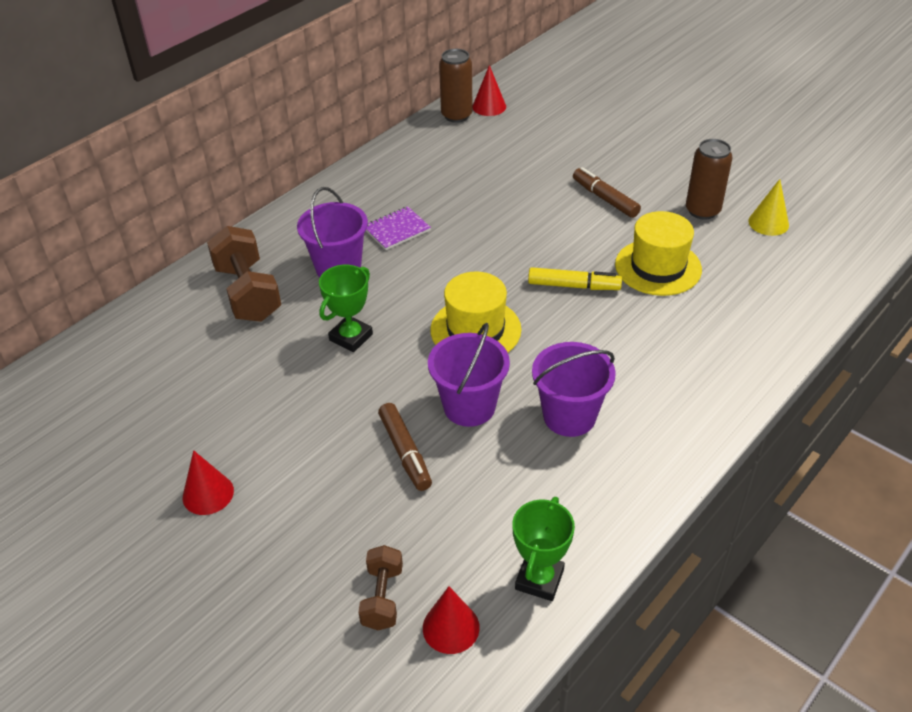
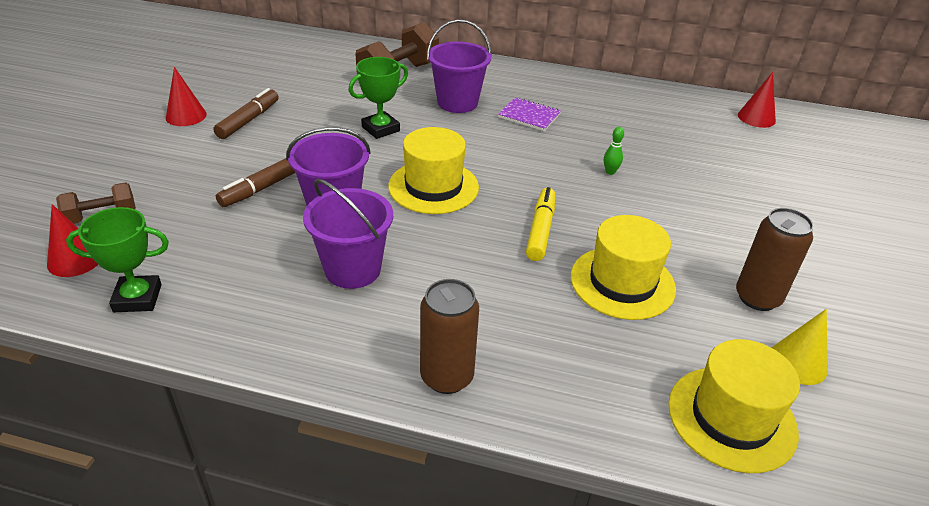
camera: 60 degrees right, 5 degrees down
green trophy [319,265,373,352] -> green trophy turned 45 degrees counterclockwise [348,57,408,139]
brown can [439,49,473,123] -> brown can moved to [420,279,479,394]
yellow marker [528,267,622,290] -> yellow marker turned 150 degrees counterclockwise [526,187,555,261]
brown marker [573,167,641,218] -> brown marker moved to [213,88,278,139]
none -> green bowling pin [604,127,624,175]
none -> yellow hat [668,339,800,473]

